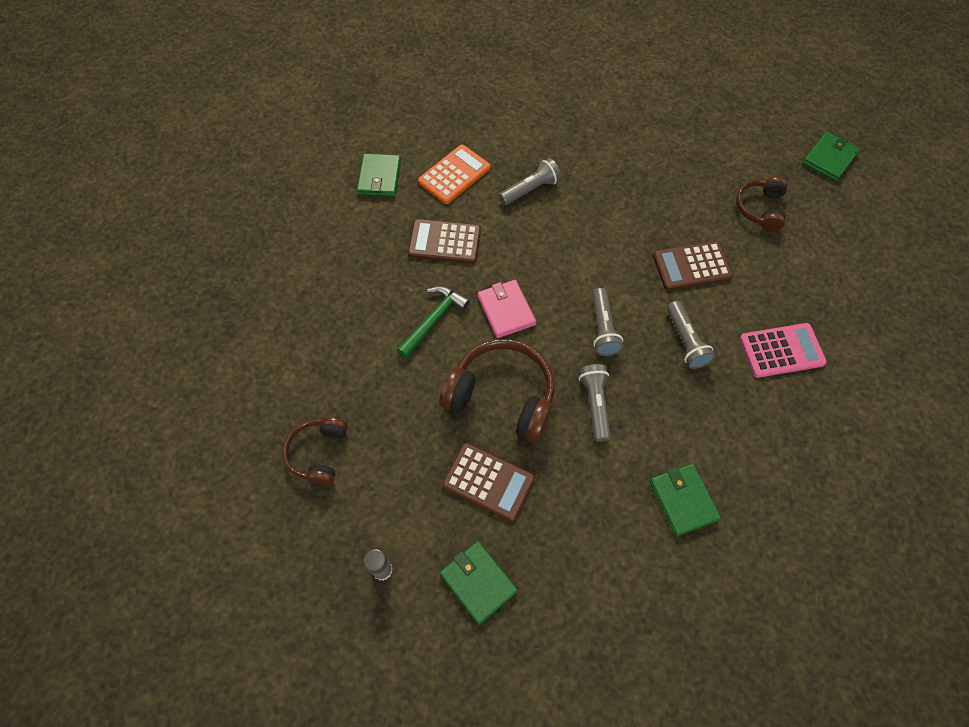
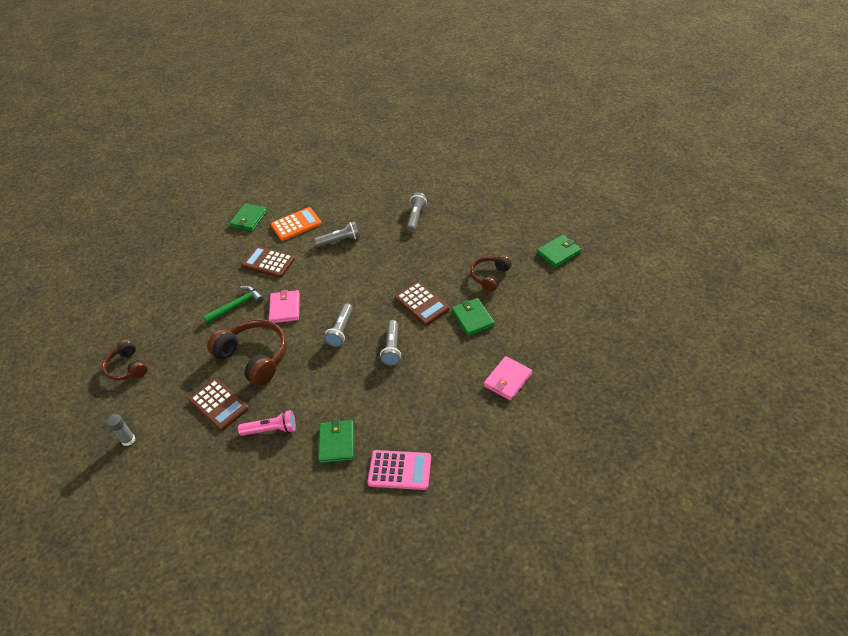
camera: 20 degrees right, 15 degrees down
brown headphones [282,417,348,486] -> brown headphones turned 60 degrees counterclockwise [102,340,147,380]
green wallet [440,541,518,625] -> green wallet moved to [452,298,495,336]
grey flashlight [579,364,611,442] -> grey flashlight moved to [407,193,427,232]
brown calculator [653,241,733,290] -> brown calculator turned 135 degrees counterclockwise [395,282,449,326]
pink calculator [740,323,827,378] -> pink calculator moved to [367,450,431,490]
none -> pink flashlight [238,410,296,436]
none -> pink wallet [484,356,532,401]

